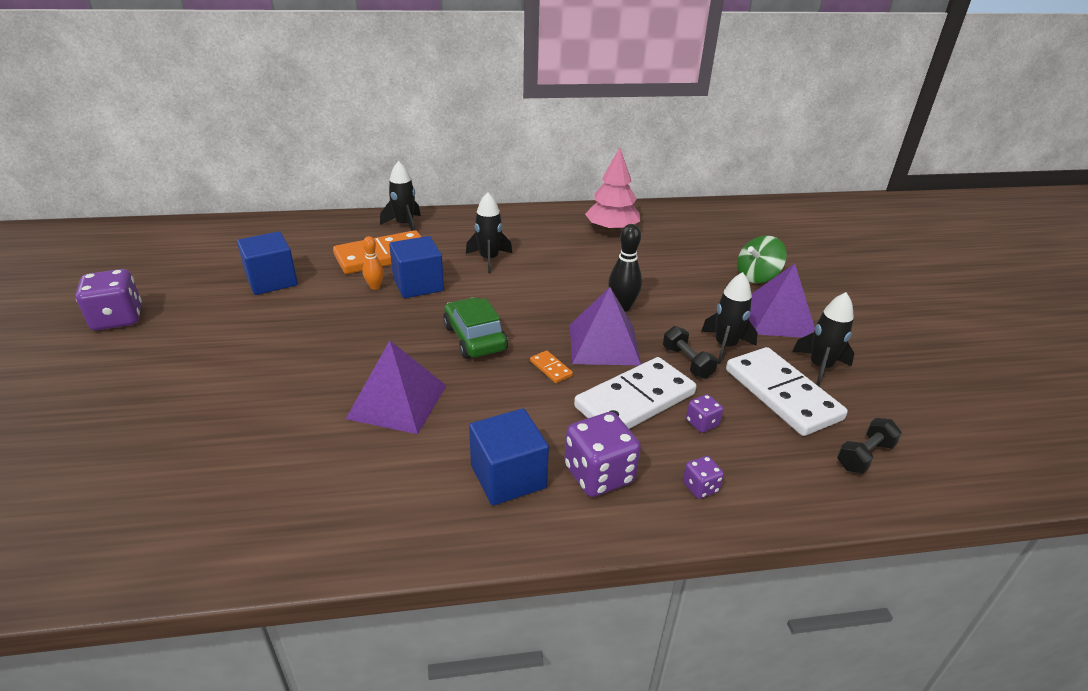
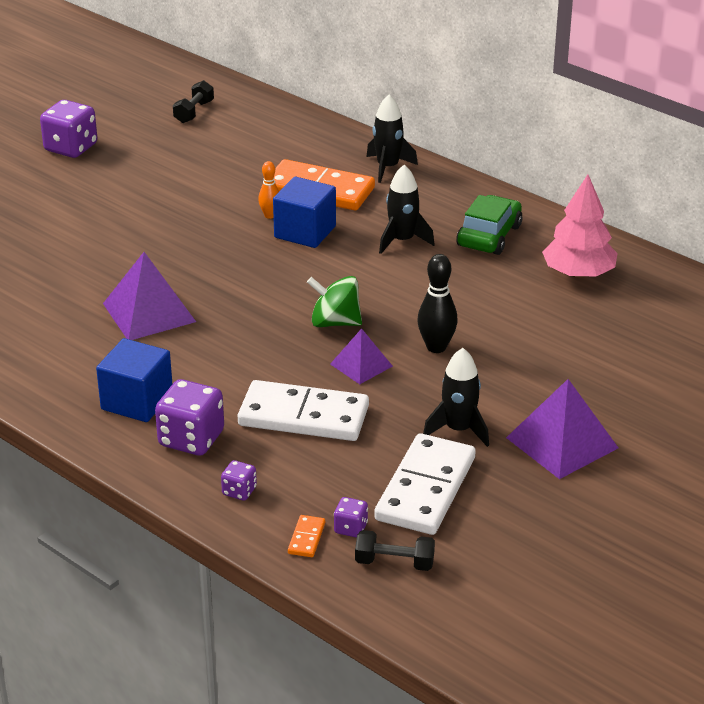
camera: 50 degrees right, 0 degrees up
blue cube [237,231,298,295] -> none
green car [443,297,508,359] -> green car moved to [456,195,522,255]
orange domino [530,350,573,383] -> orange domino moved to [288,515,325,557]
purple pyramid [570,287,641,365] -> purple pyramid [330,328,393,384], size x0.60
black dumbbell [663,326,718,379] -> black dumbbell moved to [173,80,214,123]
purple dice [686,394,723,433] -> purple dice moved to [334,497,368,538]
green spinning top [737,236,787,283] -> green spinning top moved to [307,276,362,327]
black rocket [792,292,855,386] -> none

